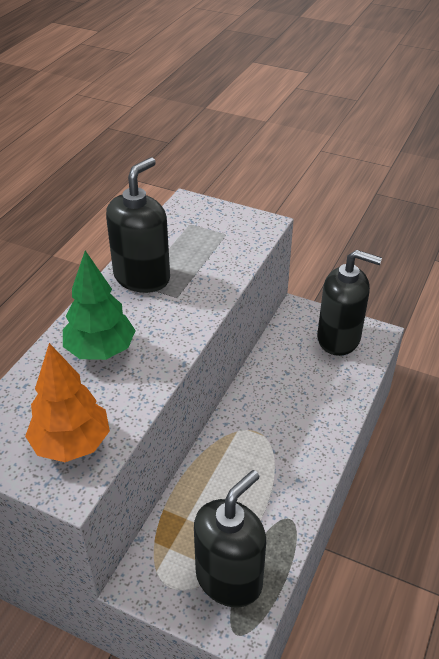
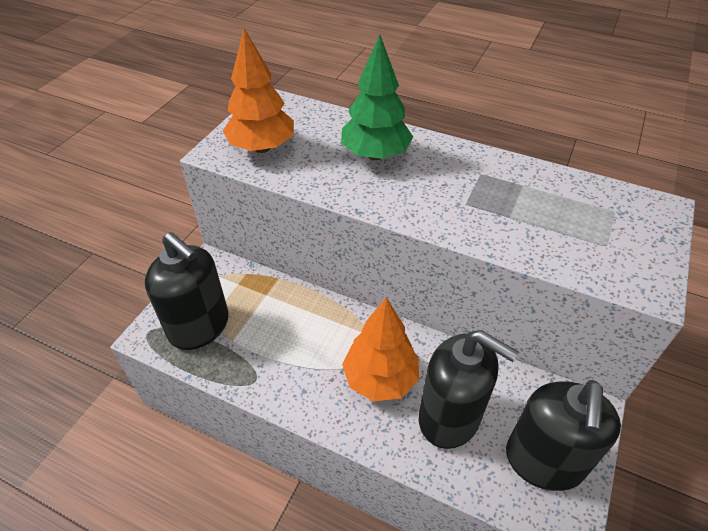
camera: 90 degrees right, 5 degrees up
black soap dispenser [106,157,170,293] -> black soap dispenser moved to [419,330,519,449]
none -> orange tree [342,297,419,402]

